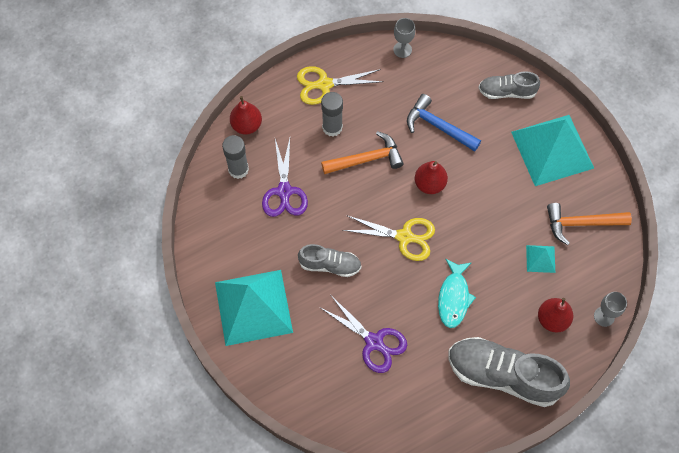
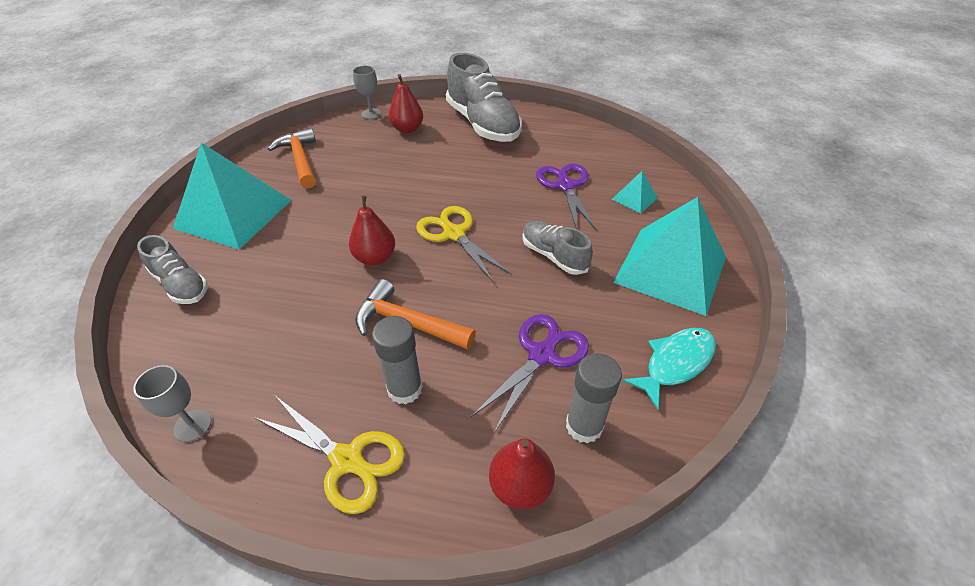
camera: 140 degrees left, 20 degrees down
blue hammer [407,94,481,152] -> none
turquoise fish [438,258,476,328] -> turquoise fish moved to [623,328,716,410]
turquoise pyramid [526,245,555,273] -> turquoise pyramid moved to [612,171,658,214]
orange hammer [547,203,632,245] -> orange hammer turned 150 degrees counterclockwise [268,128,316,189]

